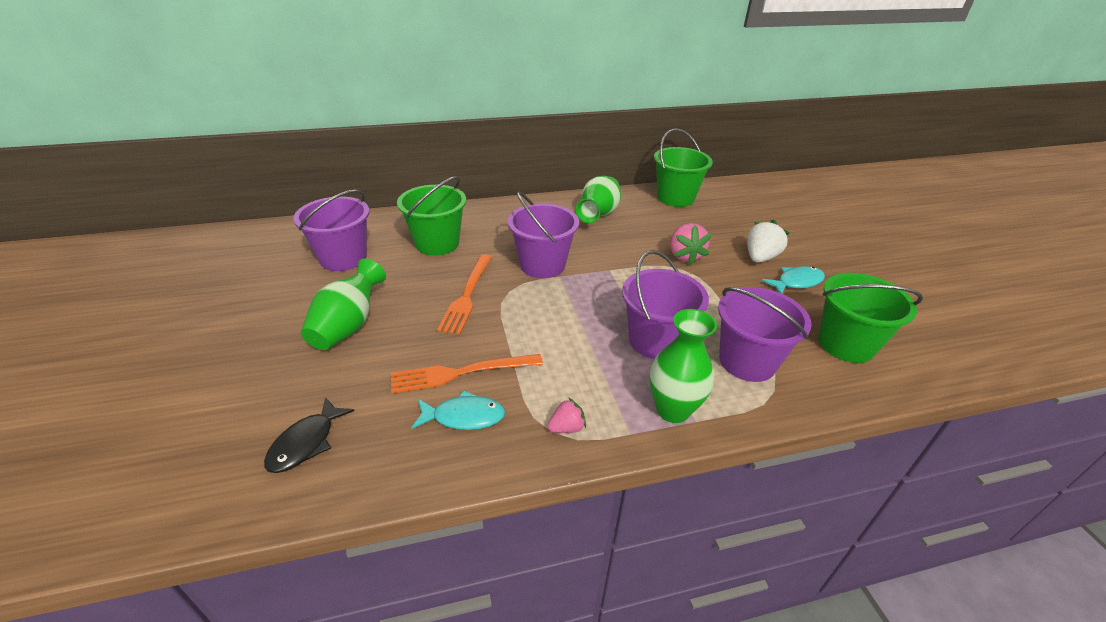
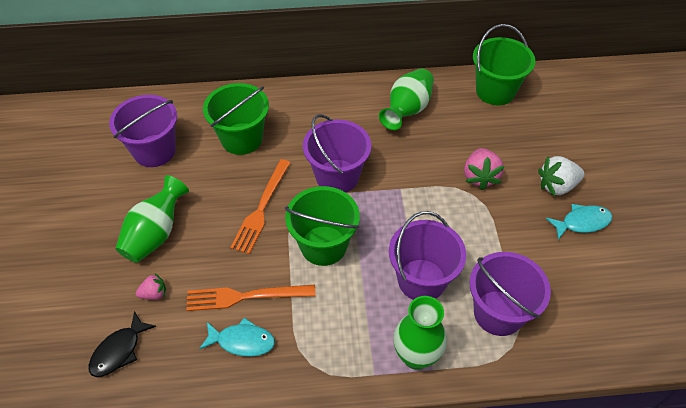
camera: 10 degrees right, 15 degrees up
pink strawberry [548,398,586,433] -> pink strawberry moved to [136,273,166,300]
white strawberry [747,220,790,263] -> white strawberry turned 150 degrees counterclockwise [538,156,585,197]
green bucket [818,273,923,363] -> green bucket moved to [285,186,360,266]

